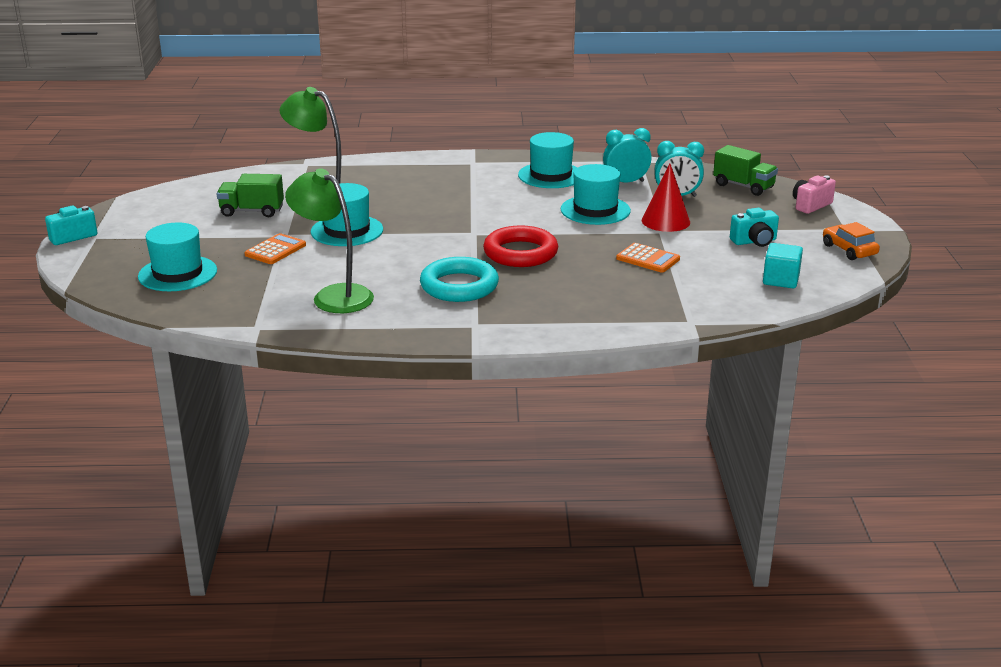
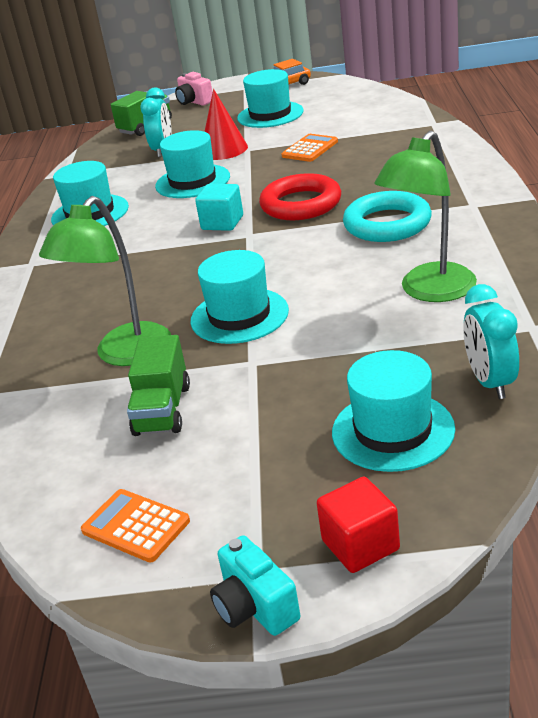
camera: 85 degrees left, 5 degrees up
orange calculator [244,233,306,264] -> orange calculator moved to [81,489,190,562]
turquoise clock [603,128,652,182] -> turquoise clock moved to [463,284,519,399]
turquoise camera [730,208,779,247] -> turquoise hat [237,69,304,128]
turquoise cube [763,243,803,288] -> turquoise cube moved to [195,184,243,231]
none -> red cube [317,477,400,573]

